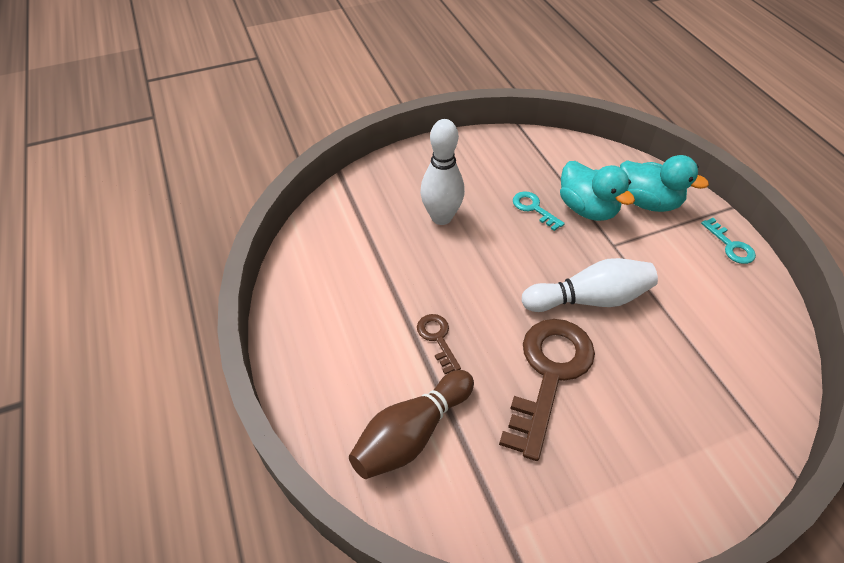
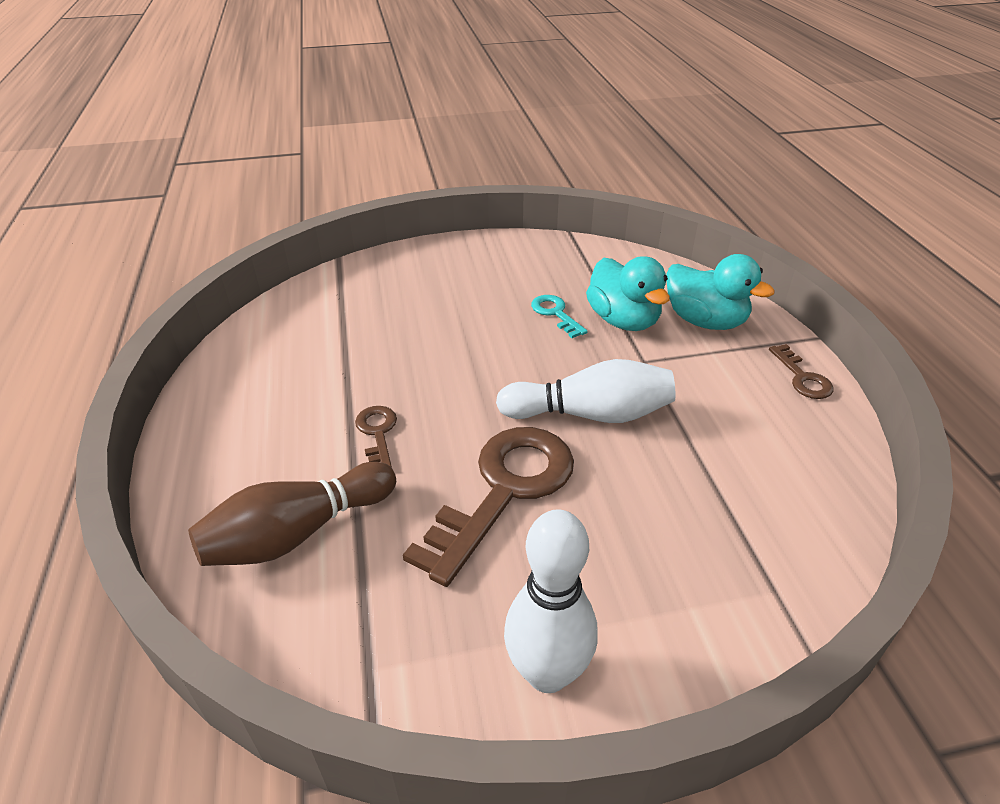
camera: 10 degrees right, 10 degrees down
white bowling pin [420,119,465,225] -> white bowling pin moved to [504,509,598,693]
turquoise key [701,218,756,264] -> brown key [769,344,834,399]

